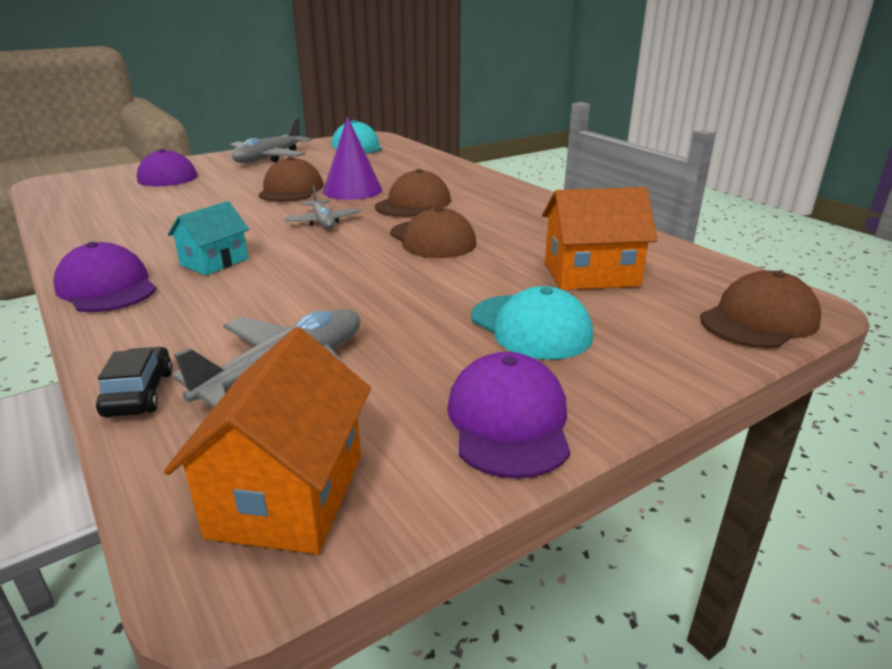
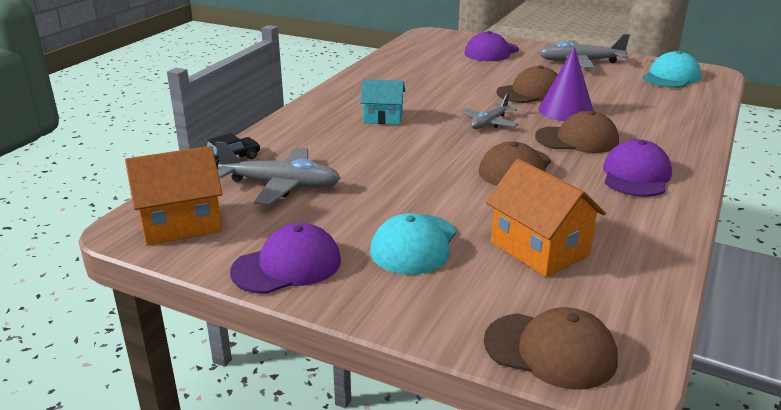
camera: 60 degrees right, 0 degrees up
purple cap [53,242,156,312] -> purple cap moved to [603,139,672,197]

